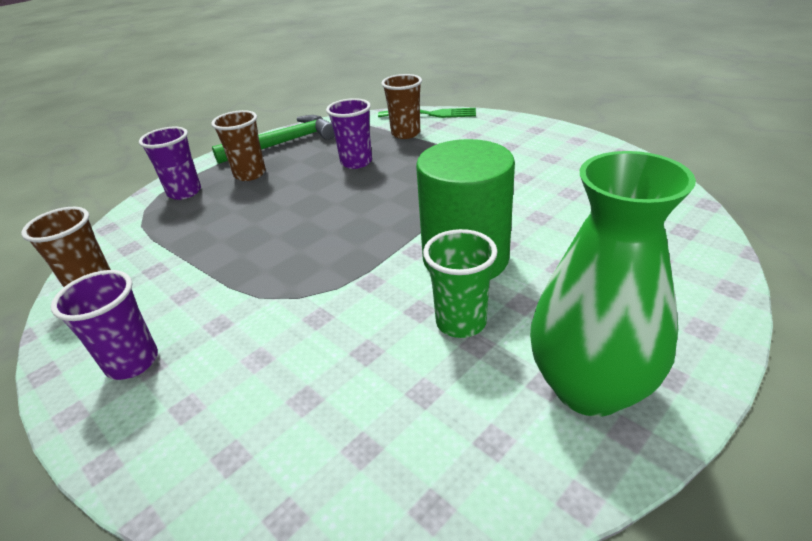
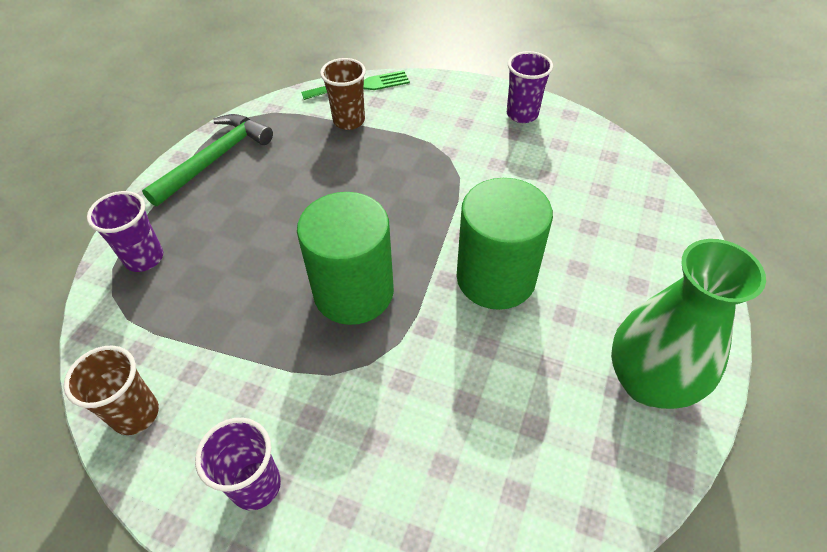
camera: 25 degrees left, 15 degrees up
brown cup [211,110,266,181] -> none
purple cup [326,98,372,169] -> purple cup moved to [507,51,553,123]
green cup [423,229,497,338] -> none
none -> green cylinder [297,192,394,325]

